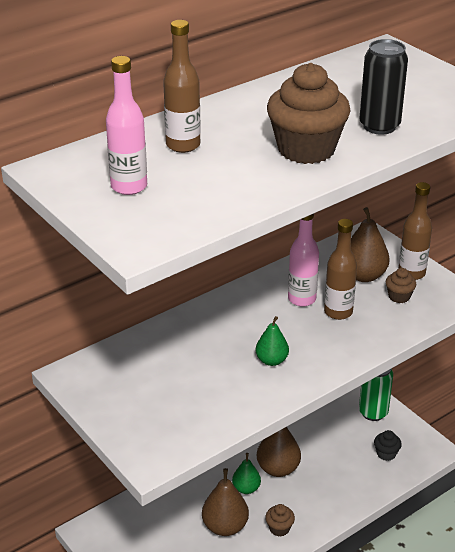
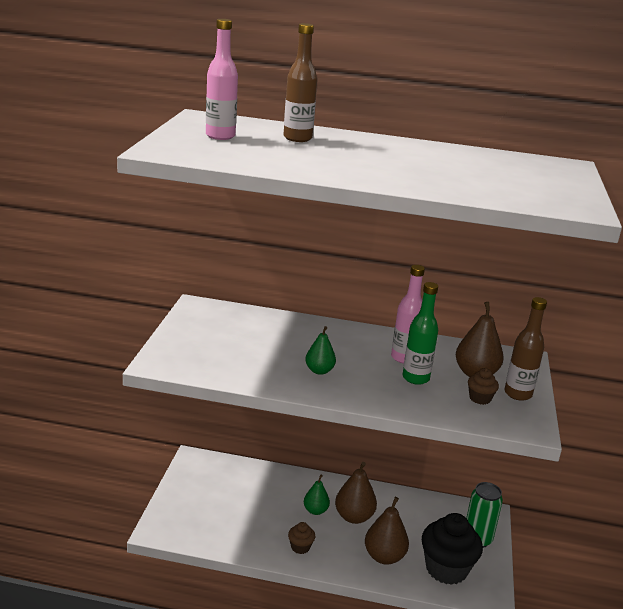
camera: 45 degrees right, 10 degrees down
brown pear [202,468,249,536] -> brown pear moved to [365,497,409,565]
brown cupcake [267,63,351,164] -> none
brown bottle [324,219,357,320] -> green bottle [402,282,438,385]
black can [360,39,408,135] -> none
black cupcake [374,430,402,461] -> black cupcake [422,513,483,585], size x2.17

